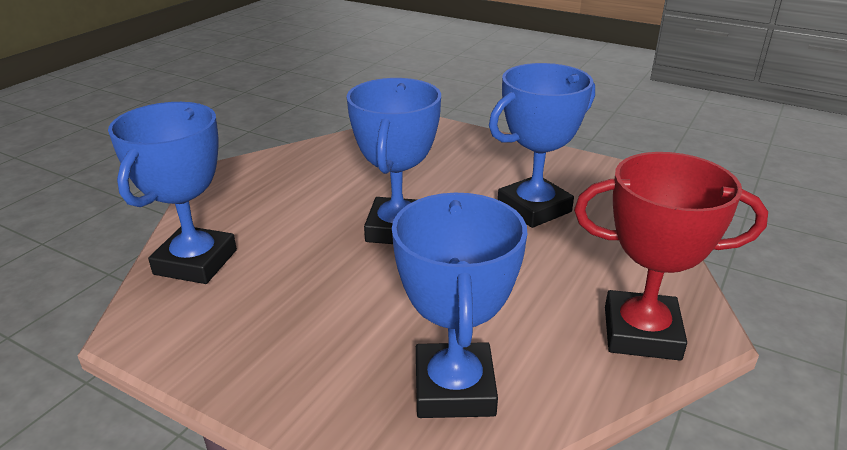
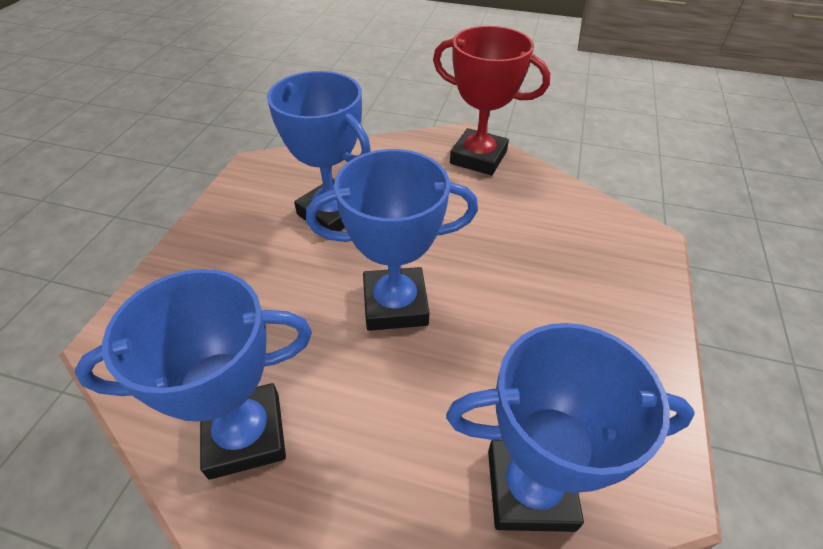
camera: 105 degrees left, 15 degrees up
blue trophy [392,193,527,418] -> blue trophy moved to [74,269,312,480]
red trophy [574,152,768,361] -> red trophy turned 60 degrees counterclockwise [433,26,550,175]

